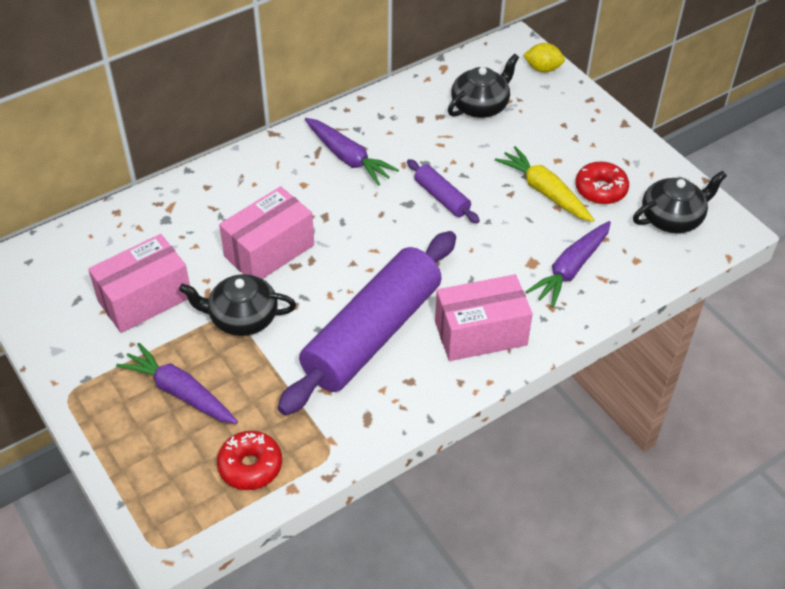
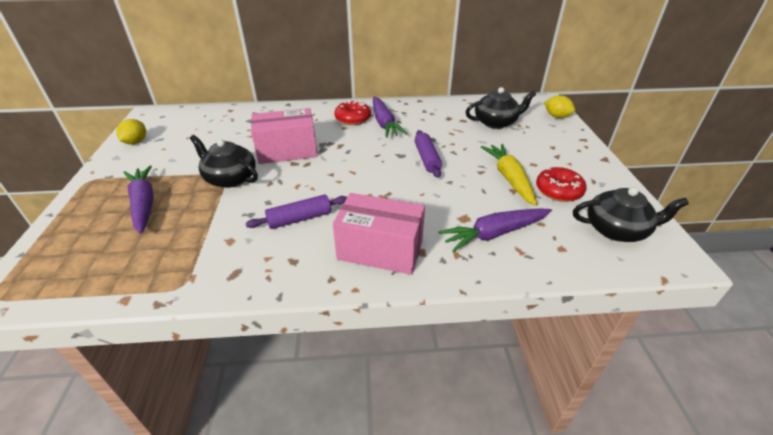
camera: 30 degrees right, 10 degrees down
pink box [88,234,190,333] -> none
red donut [217,431,282,490] -> red donut moved to [334,100,371,125]
purple rolling pin [277,231,456,415] -> purple rolling pin [246,195,347,229], size x0.43
none -> yellow lemon [116,119,146,144]

